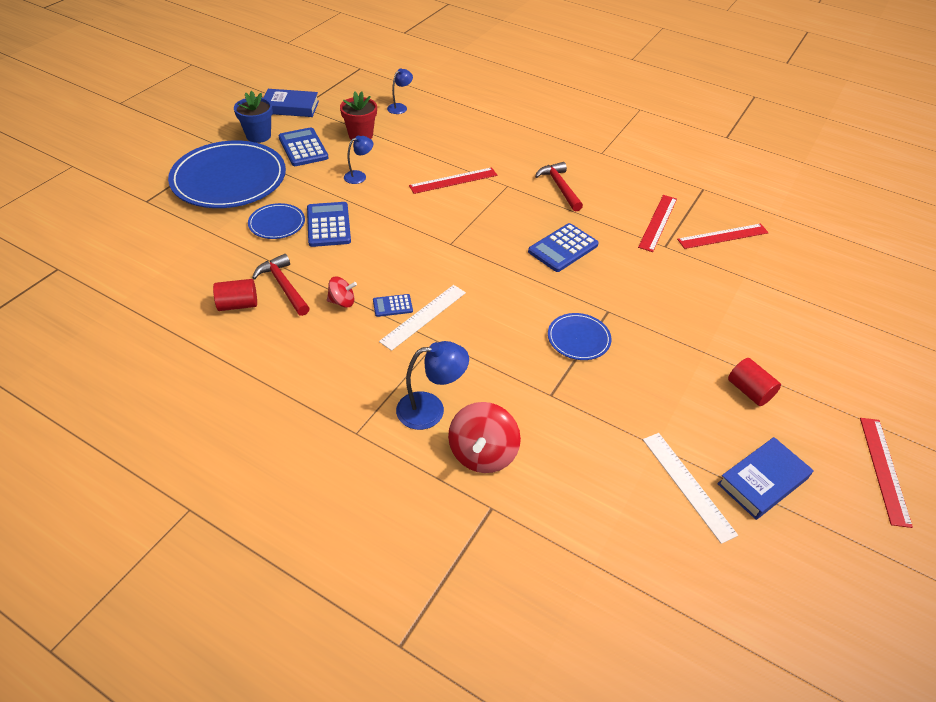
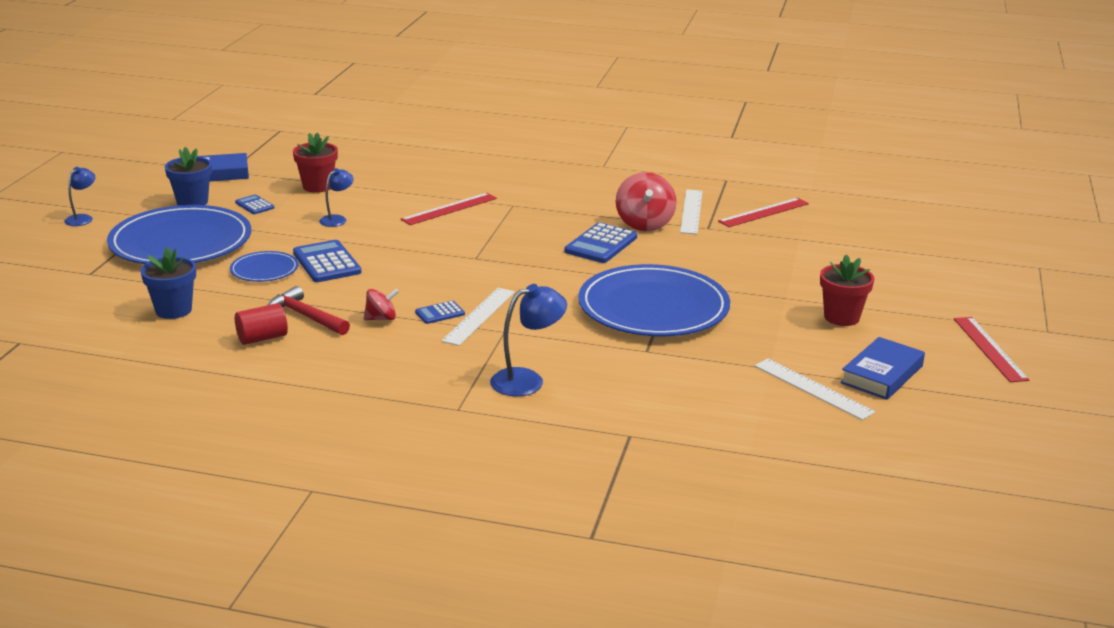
camera: 15 degrees left, 20 degrees down
blue calculator [279,127,328,166] -> blue calculator [235,195,274,214], size x0.54
blue lamp [387,68,413,114] -> blue lamp moved to [64,167,95,226]
red spinning top [448,402,521,473] -> red spinning top moved to [616,172,677,231]
red hammer [535,162,583,212] -> none
blue plate [548,313,611,360] -> blue plate [578,264,730,336], size x2.15
red ruler [638,195,677,252] -> white ruler [680,190,702,234]
red cylinder [728,358,781,406] -> red flower pot [820,254,874,326]
none -> blue flower pot [140,247,196,319]

